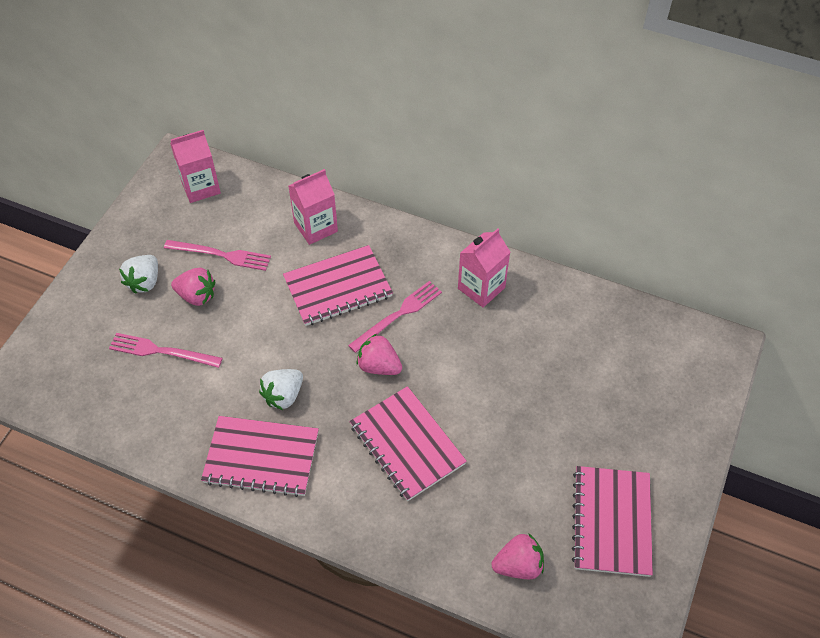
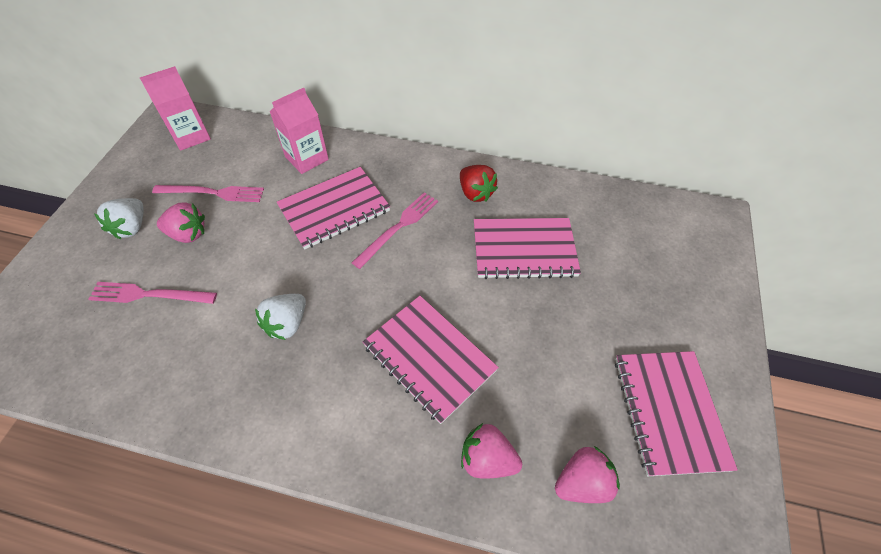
camera: 10 degrees left, 0 degrees up
pink notebook [201,416,319,497] -> pink notebook moved to [474,218,581,279]
pink strawberry [356,334,402,375] -> pink strawberry moved to [461,423,522,479]
pink carton [458,228,510,308] -> red strawberry [460,165,498,202]

